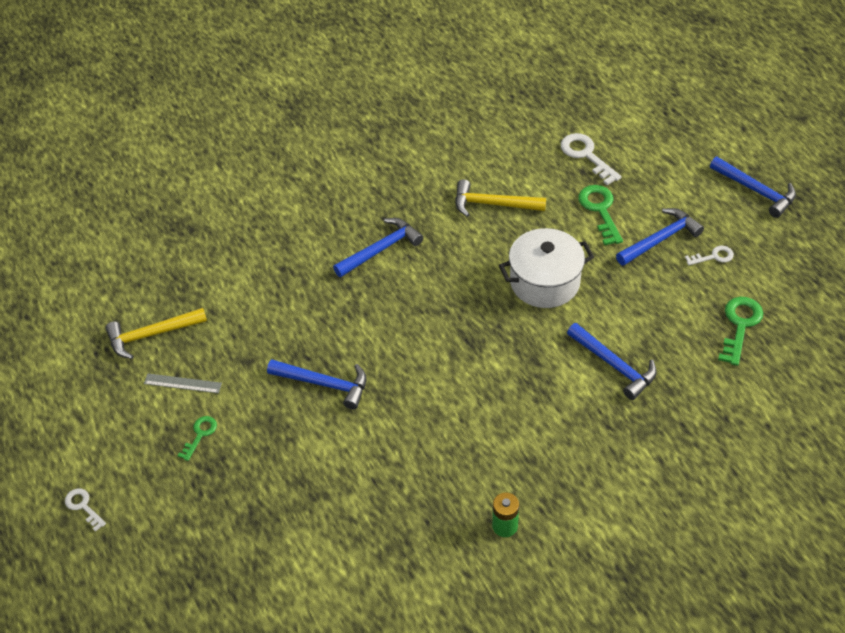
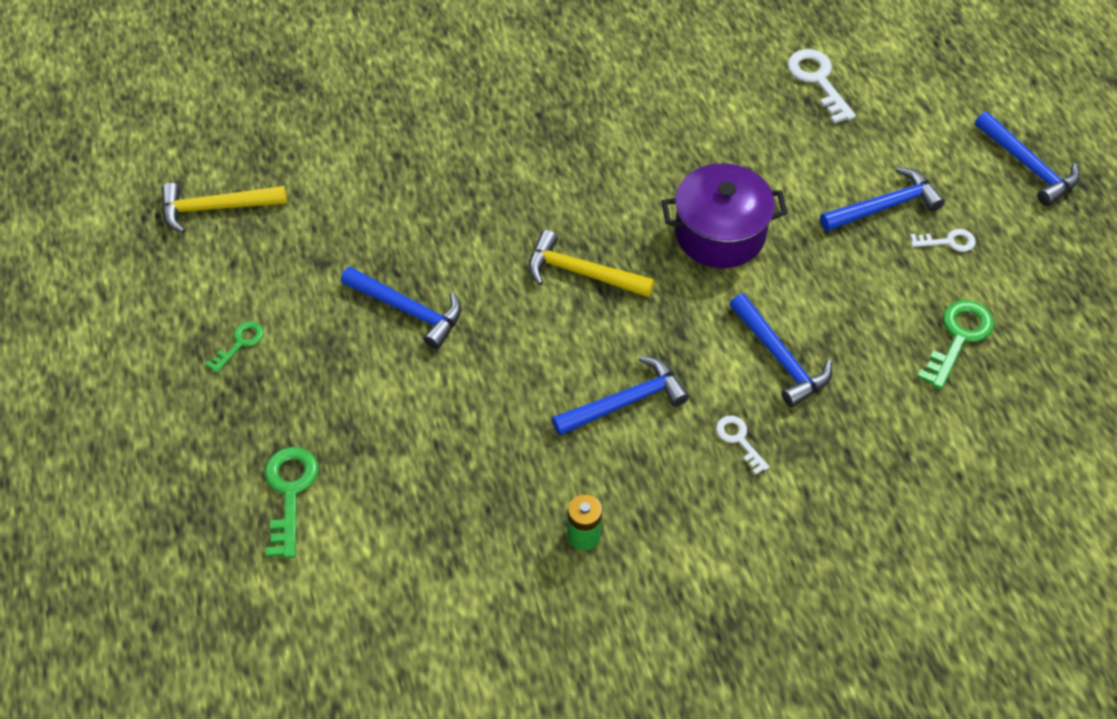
camera: 10 degrees right, 5 degrees up
white key [65,488,106,532] -> white key moved to [716,416,769,475]
grey ruler [144,374,222,393] -> none
blue hammer [333,218,423,277] -> blue hammer moved to [552,356,689,436]
yellow hammer [455,179,546,217] -> yellow hammer moved to [529,230,654,297]
white pot [499,228,594,308] -> purple pot [662,163,787,268]
green key [578,185,623,245] -> green key moved to [265,447,318,558]

